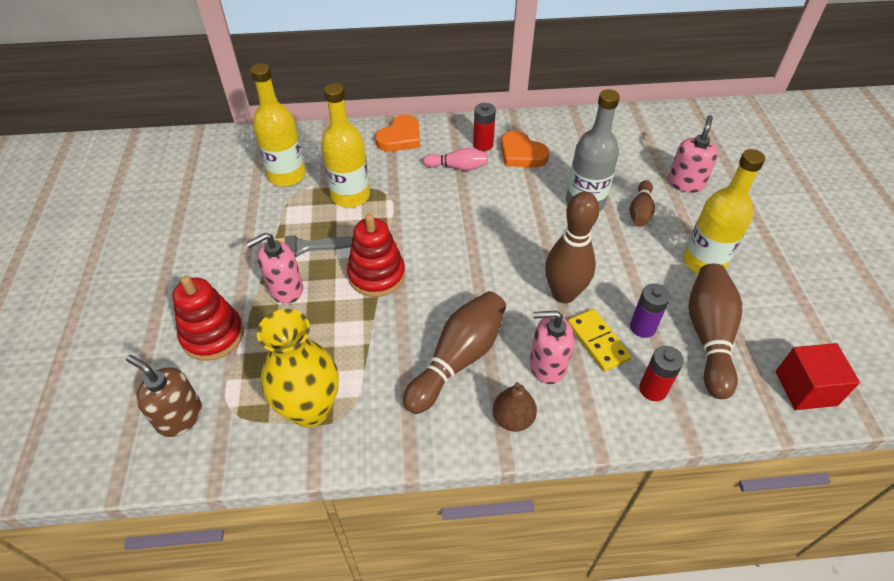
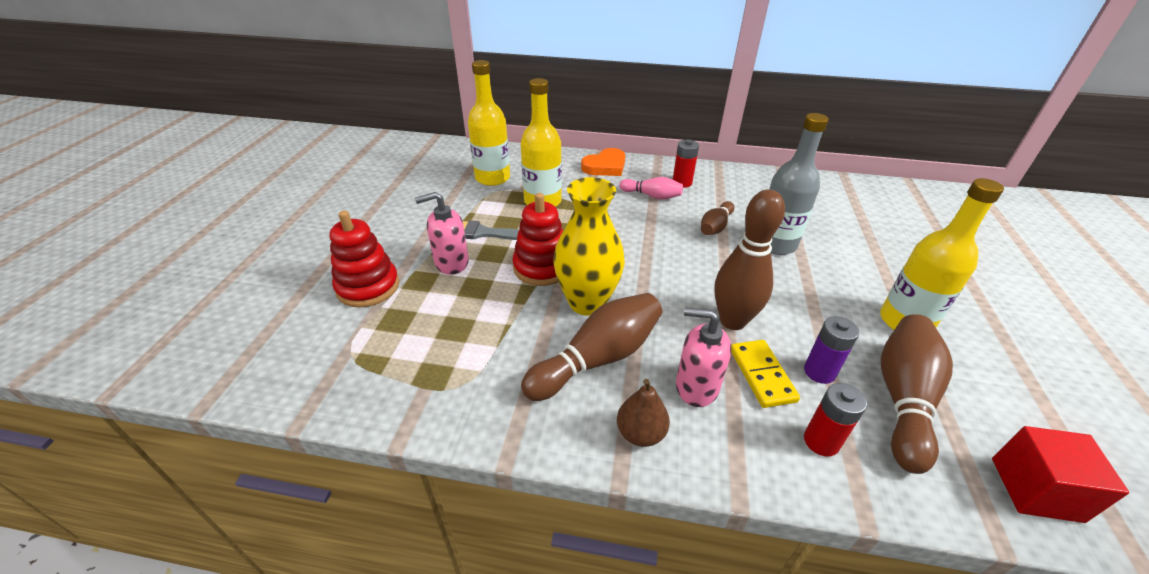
camera: 15 degrees right, 10 degrees down
brown soap dispenser [126,355,202,437] -> none
yellow vase [257,309,339,427] -> yellow vase moved to [553,177,625,315]
orange heart [501,130,549,167] -> none
brown bowling pin [630,180,655,227] -> brown bowling pin moved to [701,201,734,235]
pink soap dispenser [668,115,718,193] -> none

